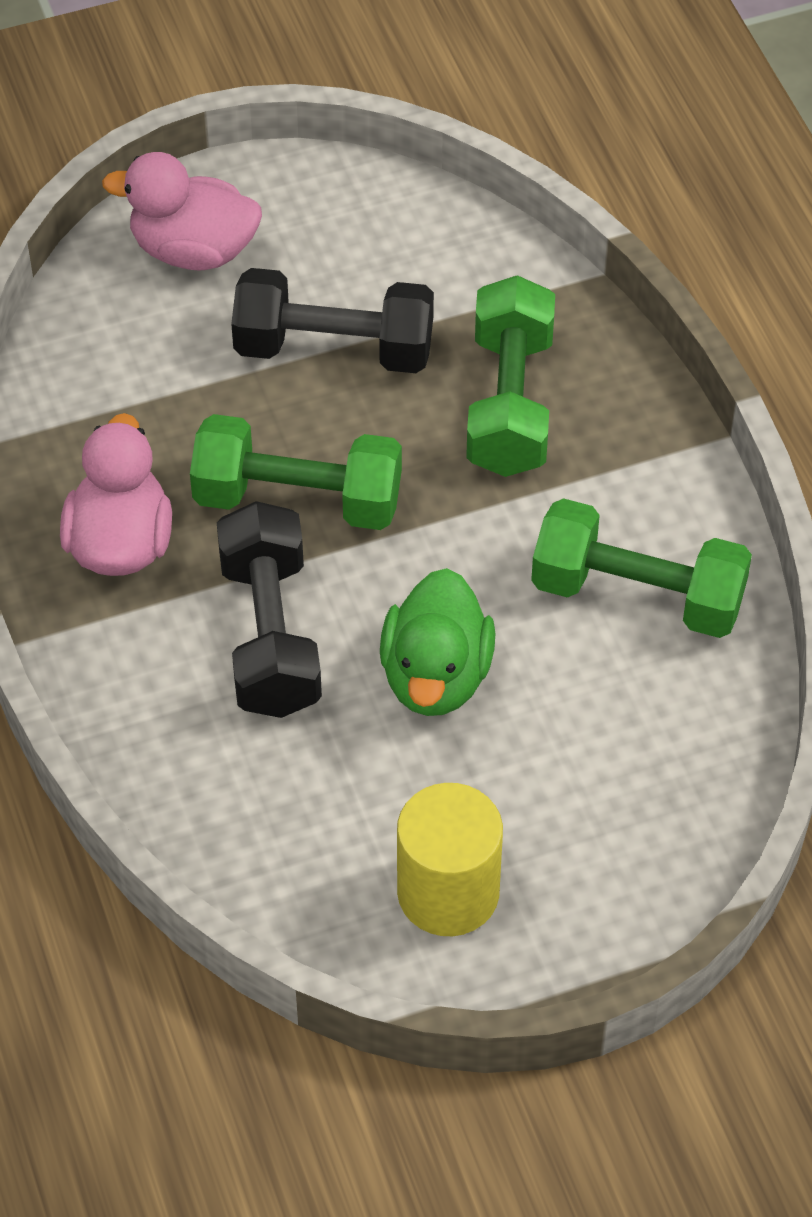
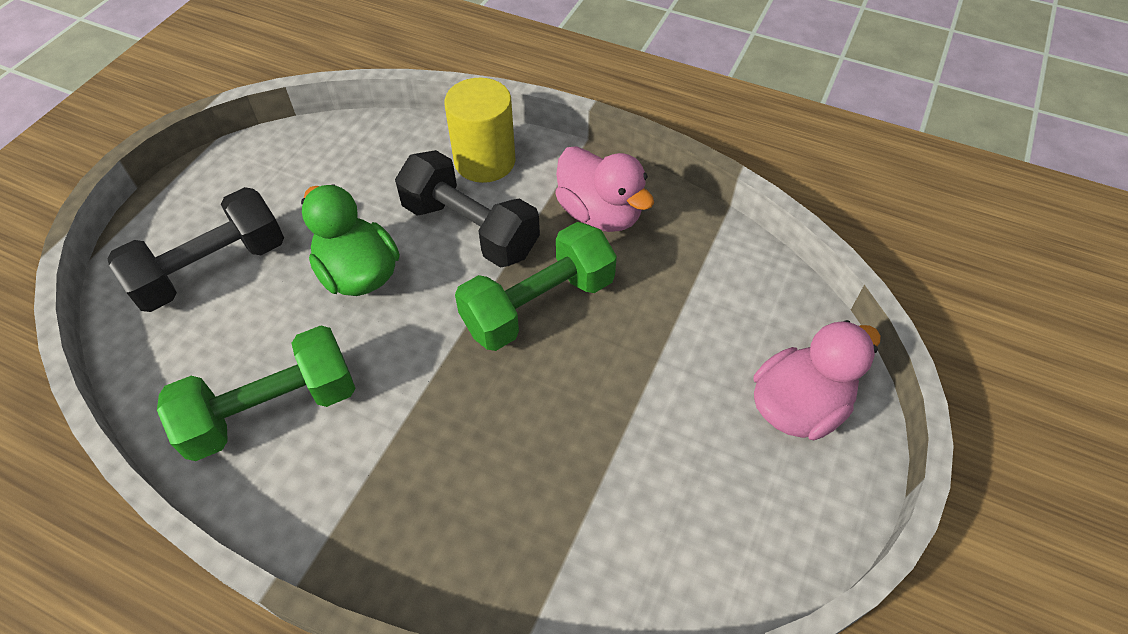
camera: 135 degrees right, 0 degrees up
black dumbbell [231,268,434,373] -> black dumbbell moved to [108,187,284,312]
yellow cylinder [397,783,503,936] -> yellow cylinder moved to [444,78,516,183]
green dumbbell [466,275,555,477] -> none

